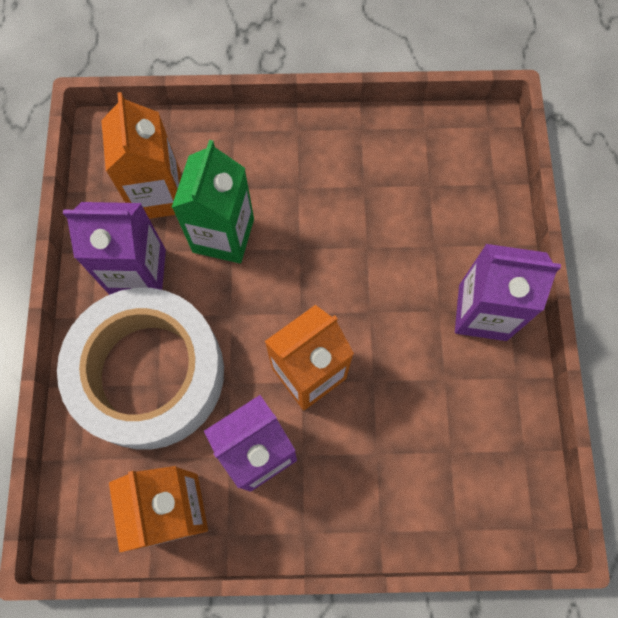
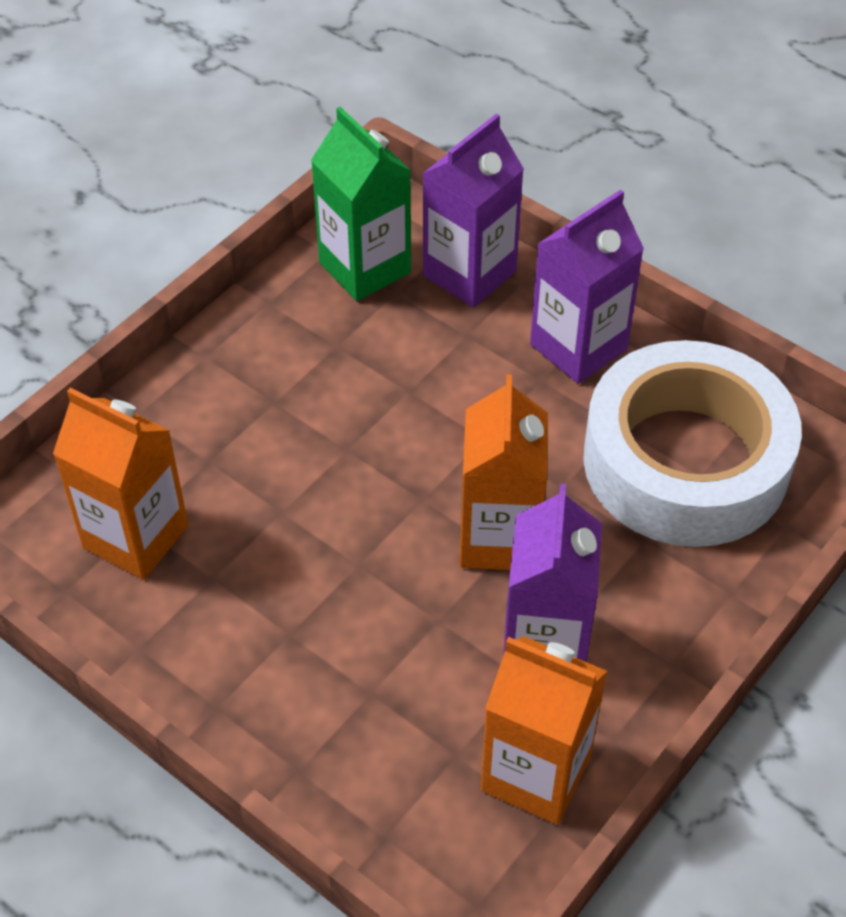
camera: 50 degrees left, 20 degrees down
white tape [57,288,224,450] -> white tape moved to [583,340,802,547]
purple carton [63,202,166,295] -> purple carton moved to [422,114,524,308]
green carton [171,140,254,263] -> green carton moved to [311,107,411,301]

